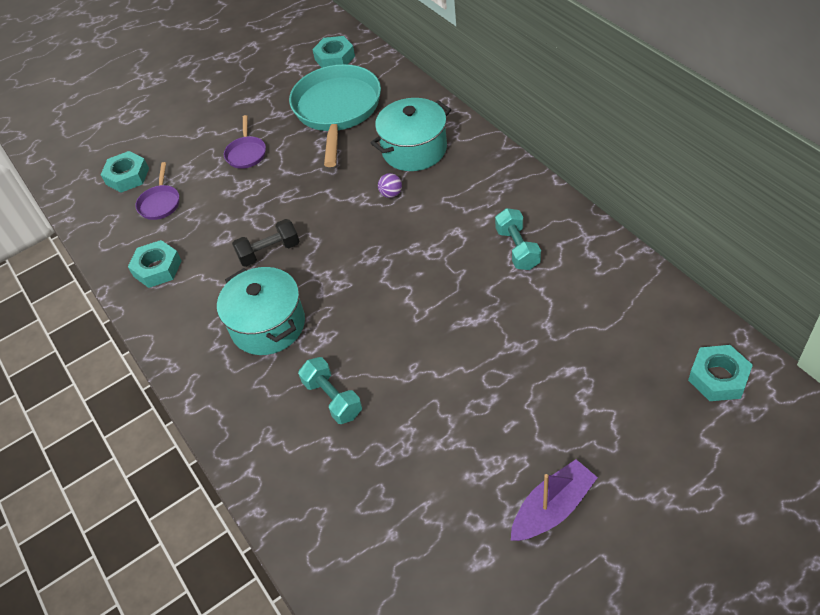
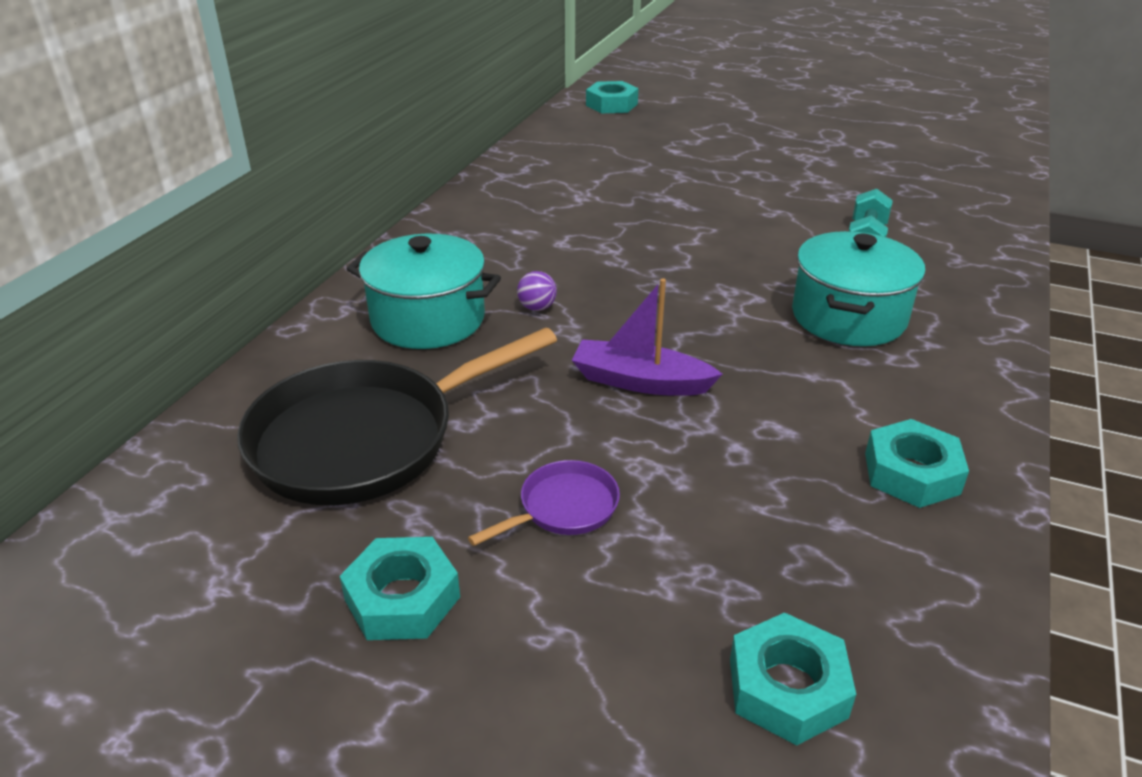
camera: 130 degrees left, 15 degrees down
purple pan [135,162,179,220] -> none
black dumbbell [232,219,300,267] -> none
turquoise pan [289,64,381,167] -> black pan [237,327,557,505]
turquoise nut [312,36,355,68] -> turquoise nut moved to [340,537,460,640]
turquoise dumbbell [495,208,541,270] -> none
purple boat [511,459,598,541] -> purple boat moved to [572,278,722,396]

